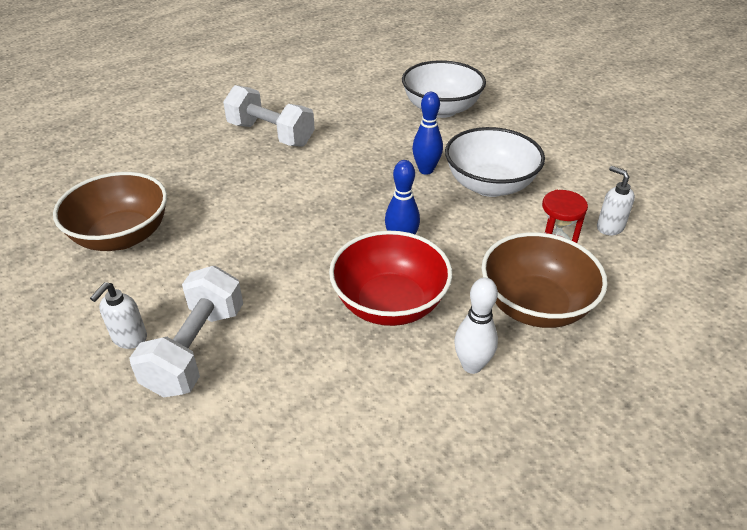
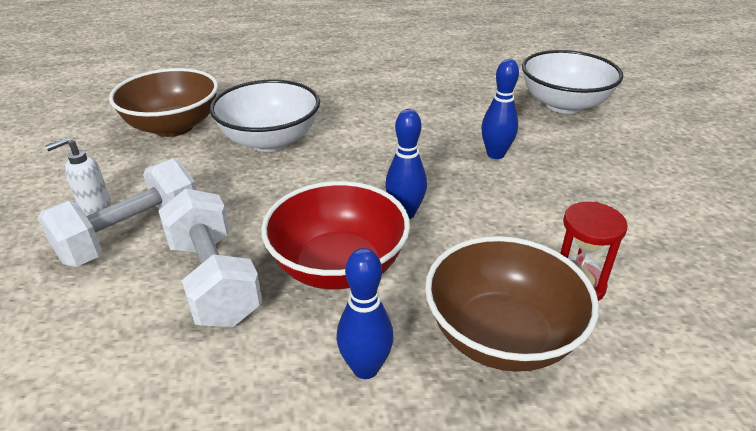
camera: 30 degrees right, 5 degrees down
white dumbbell [223,85,315,147] -> white dumbbell moved to [159,189,263,327]
white bowl [445,127,545,197] -> white bowl moved to [210,80,320,152]
white bowling pin [454,278,498,374] -> blue bowling pin [337,248,393,379]
white soap dispenser [597,166,635,235] -> none

